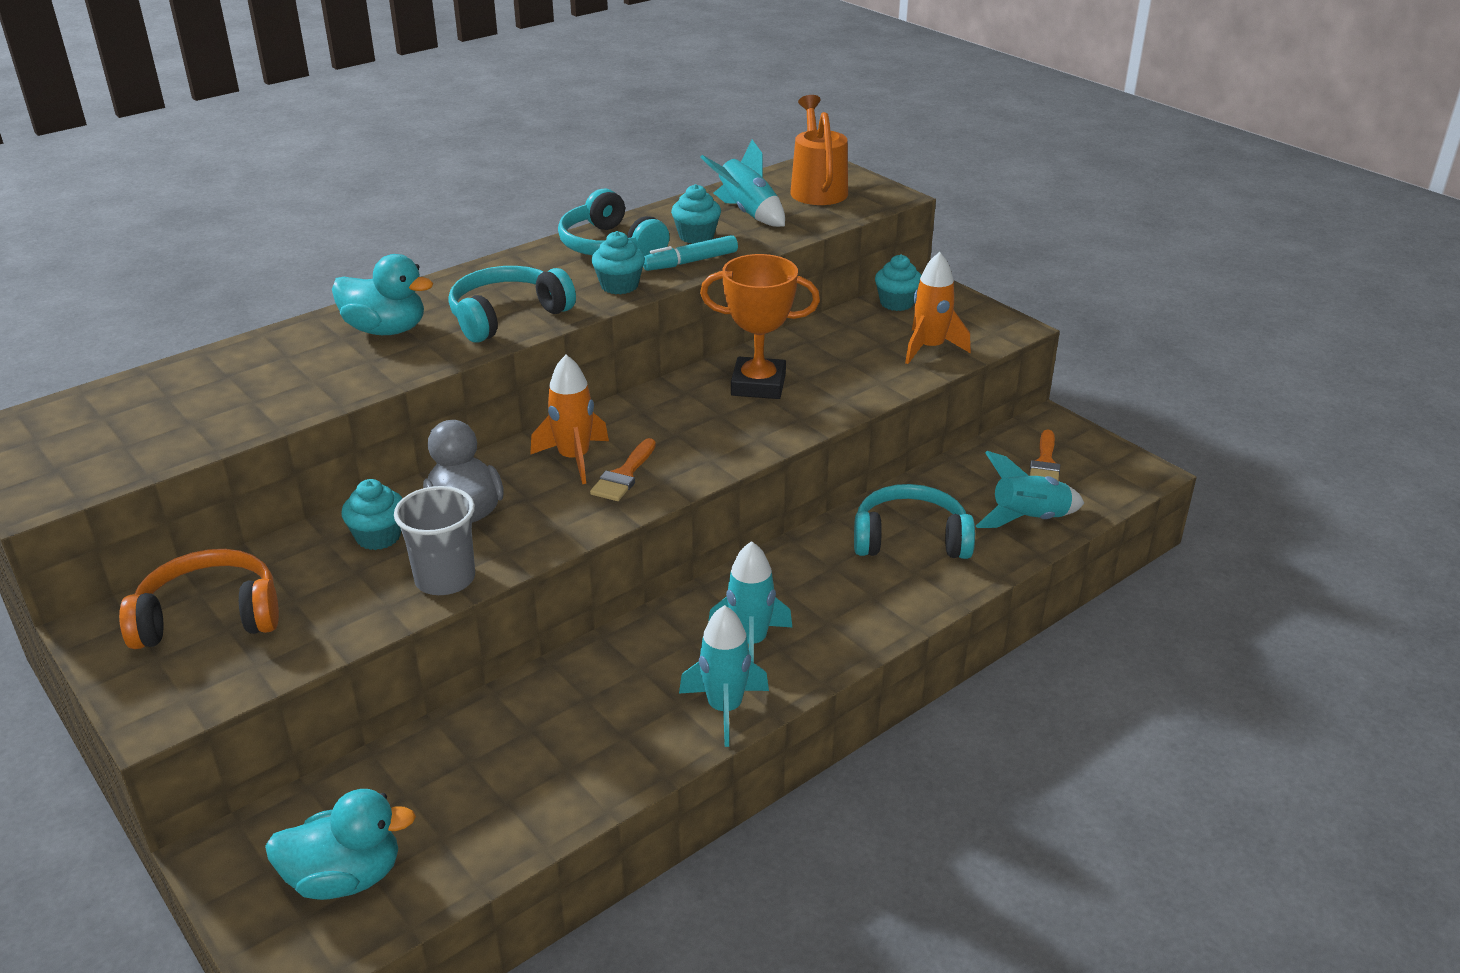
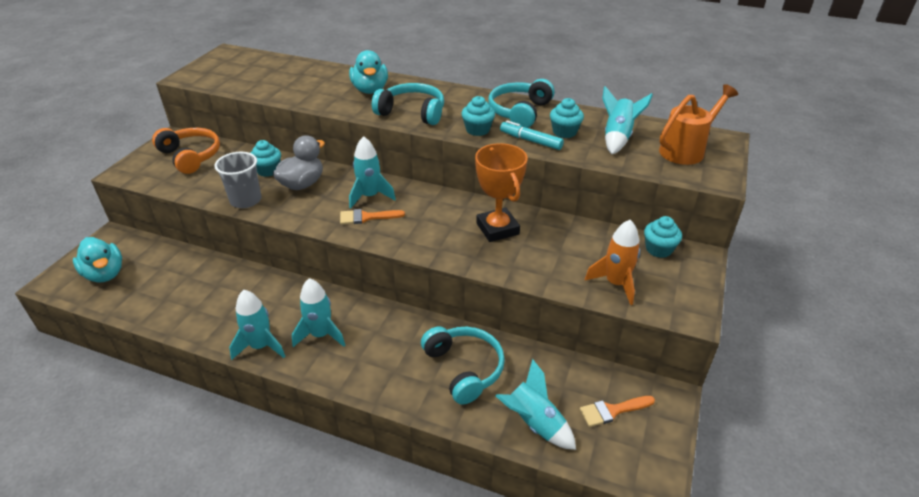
camera: 60 degrees right, 5 degrees up
orange rocket [530,355,609,484] -> turquoise rocket [349,136,396,209]

